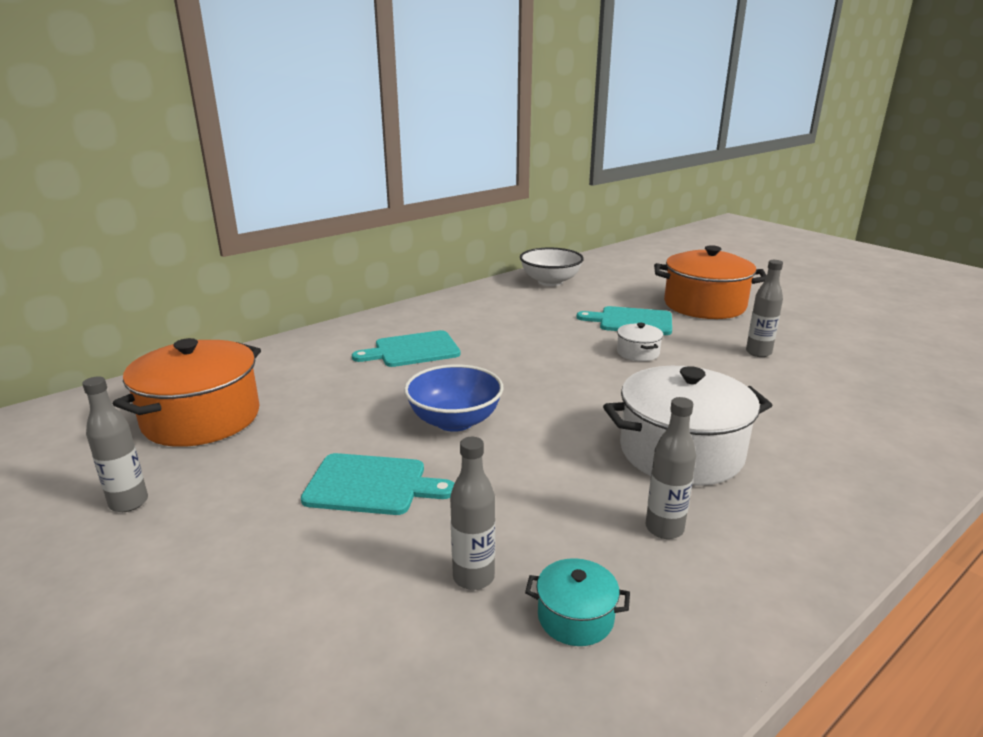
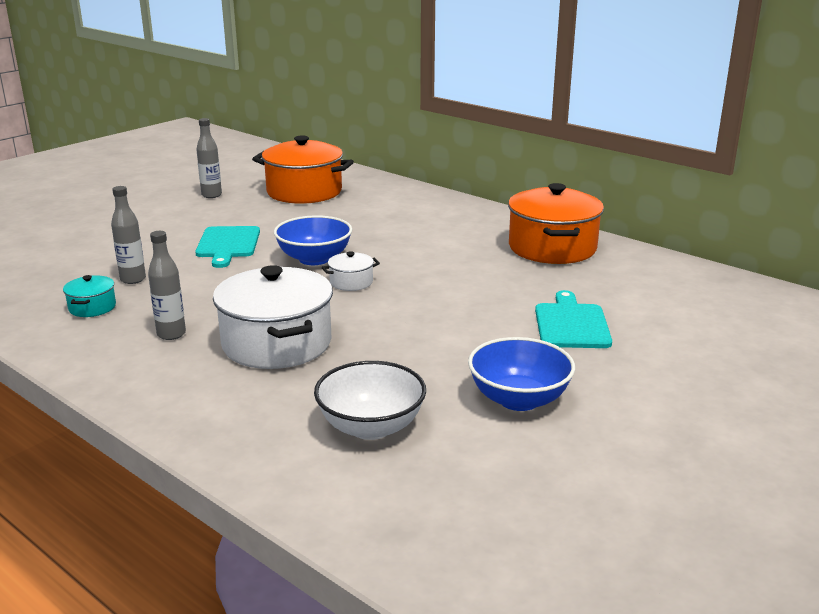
camera: 80 degrees right, 0 degrees up
turquoise cutting board [352,330,461,367] -> none
white bowl [520,248,584,286] -> white bowl moved to [314,361,426,440]
white pot [617,323,663,361] -> white pot moved to [322,251,380,291]
orange pot [654,245,767,319] -> orange pot moved to [508,183,604,264]
grey bottle [746,260,783,357] -> blue bowl [468,337,575,411]

